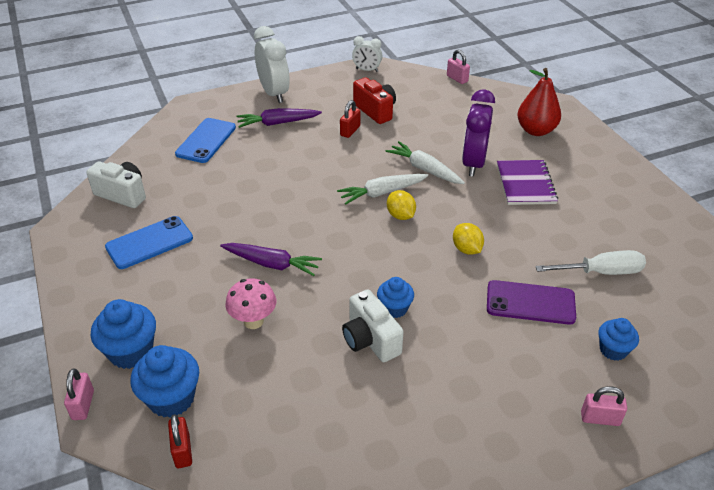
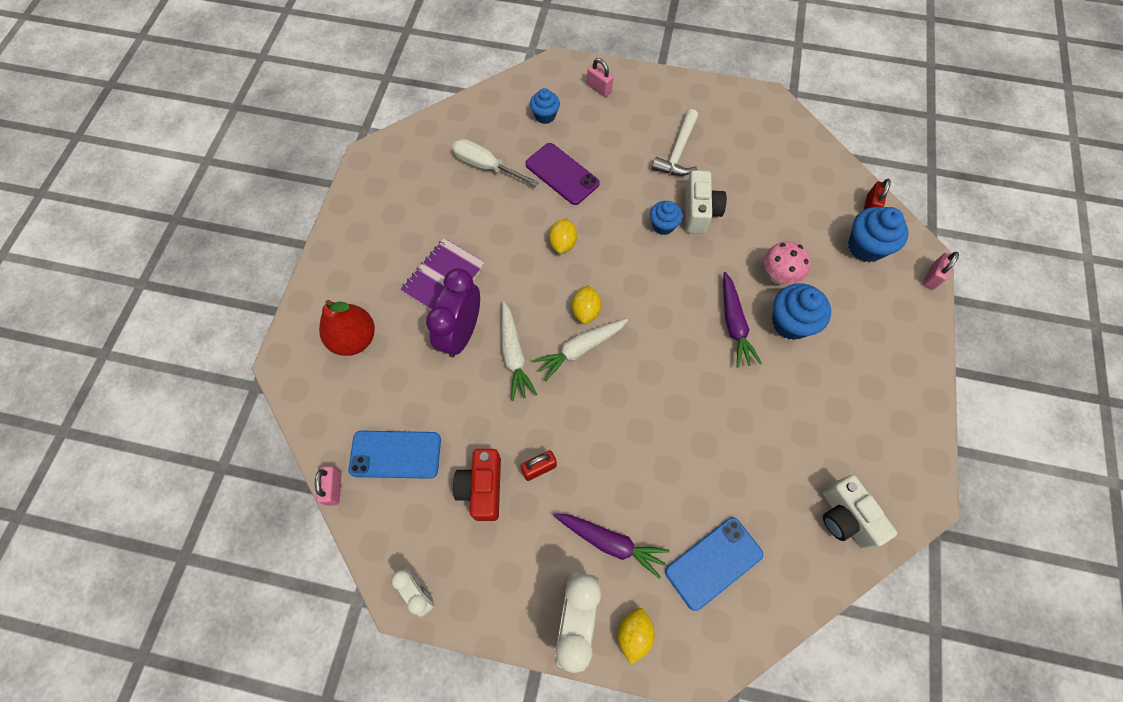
camera: 145 degrees left, 25 degrees up
blue cupcake [91,299,156,369] -> blue cupcake moved to [772,283,831,340]
blue phone [105,216,193,269] -> blue phone moved to [348,431,441,479]
purple carrot [220,243,322,276] -> purple carrot turned 150 degrees counterclockwise [723,272,762,368]
white carrot [337,174,428,205] -> white carrot turned 135 degrees clockwise [532,319,628,382]
purple clock [462,89,495,177] -> purple clock turned 150 degrees clockwise [426,268,480,358]
none -> yellow lemon [618,608,655,664]
none -> white hammer [652,109,698,176]

